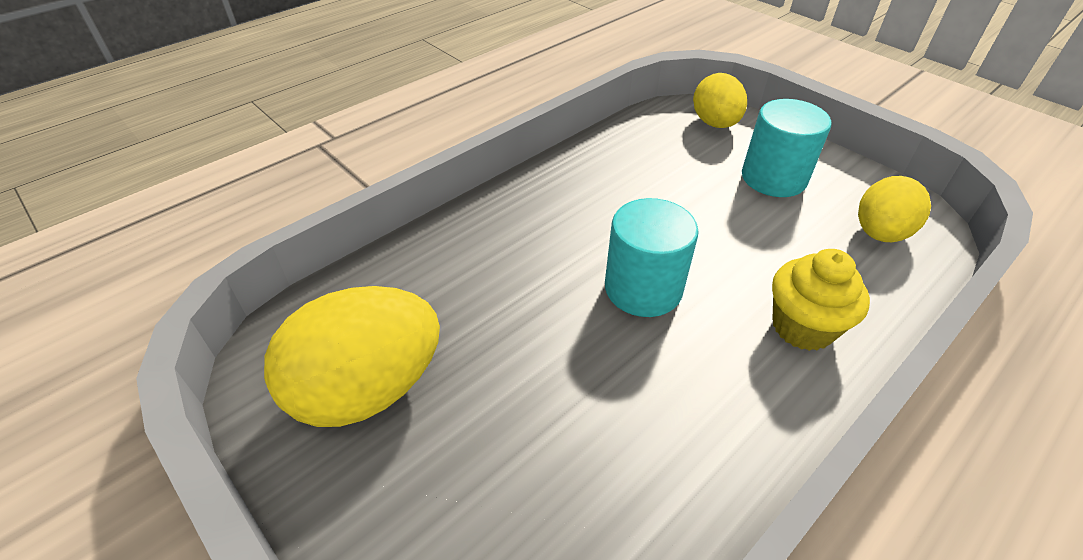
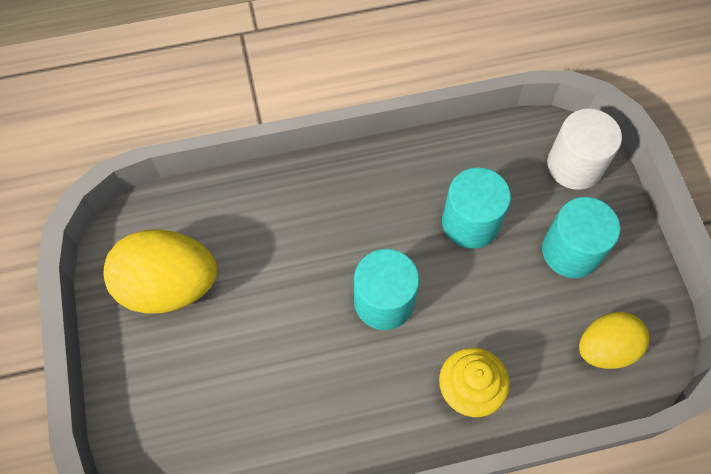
camera: 30 degrees right, 20 degrees up
yellow egg [693,73,747,128] -> white cylinder [547,109,622,190]
none -> turquoise cylinder [442,168,511,249]

